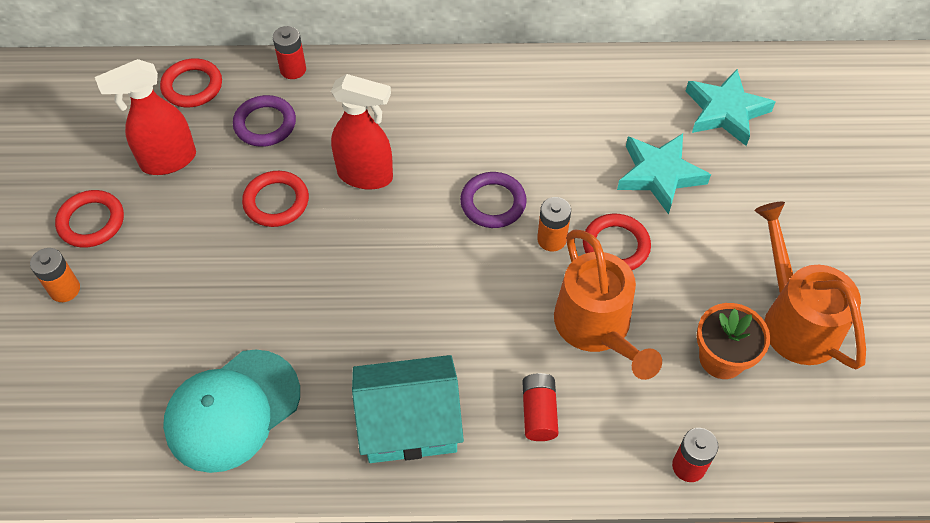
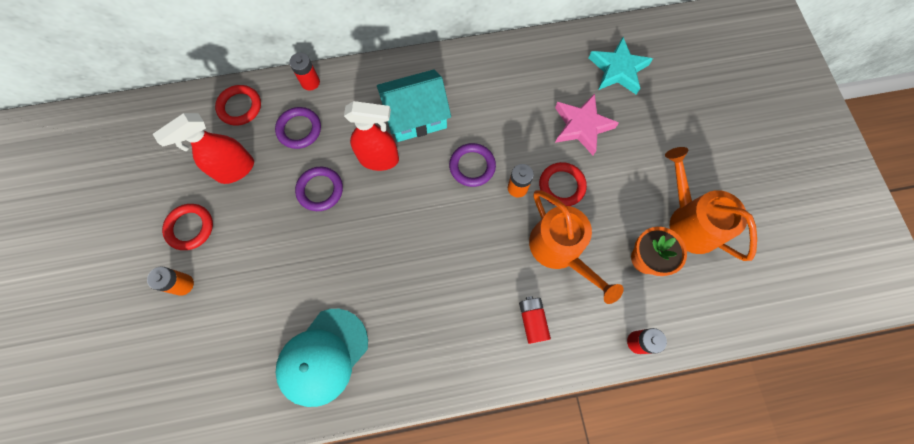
camera: 10 degrees left, 15 degrees up
red ring [242,171,309,227] -> purple ring [295,167,343,211]
turquoise house [352,355,464,463] -> turquoise house moved to [377,69,451,142]
turquoise star [617,133,711,214] -> pink star [555,93,619,155]

